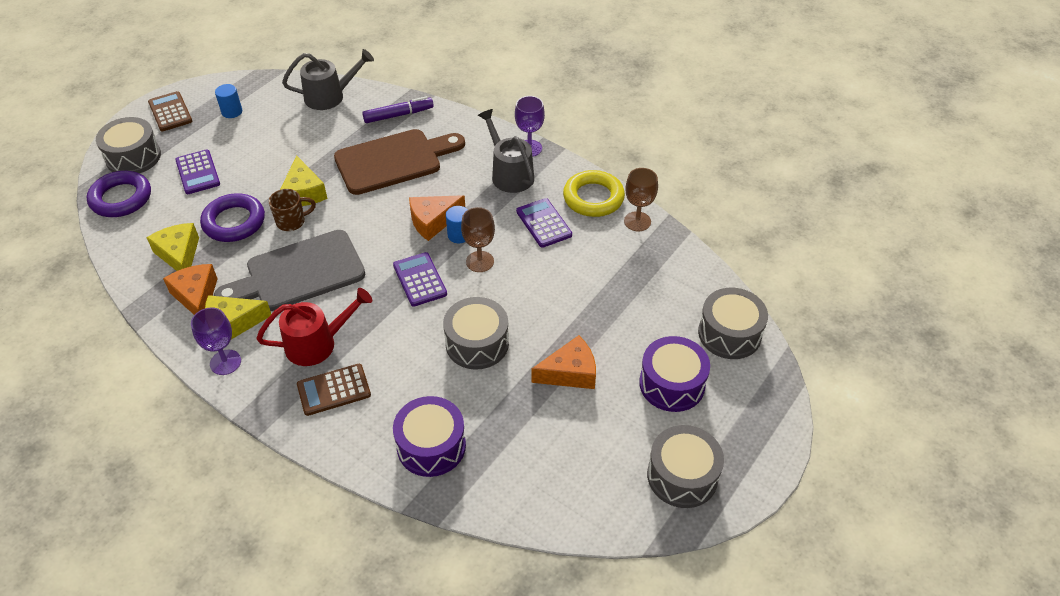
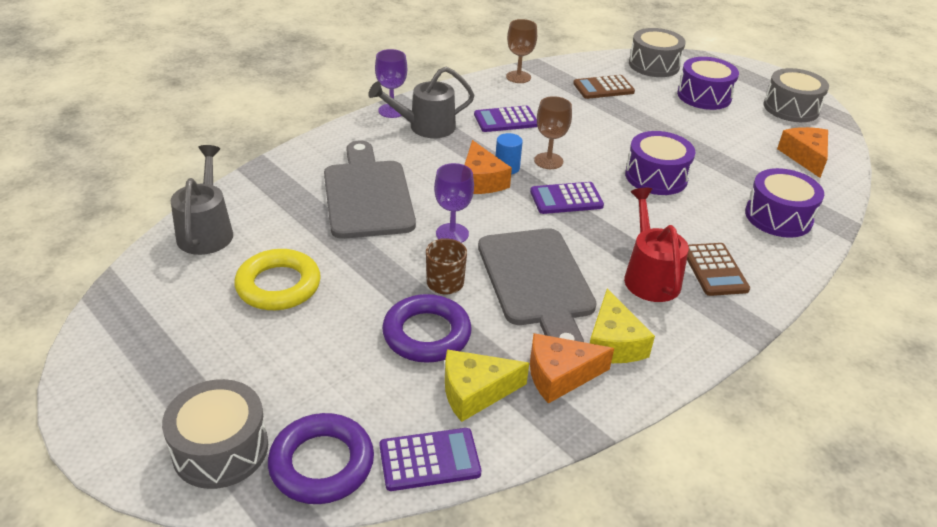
camera: 80 degrees left, 10 degrees down
brown calculator [148,91,192,131] -> brown calculator moved to [573,75,635,99]
purple calculator [175,150,220,194] -> purple calculator moved to [380,428,481,491]
purple goblet [191,307,241,375] -> purple goblet moved to [434,163,474,243]
blue cylinder [215,84,242,118] -> none
yellow cheese [280,156,327,206] -> none
brown cutting board [334,129,465,195] -> grey cutting board [324,141,416,239]
purple marker [362,96,434,123] -> none
grey drum [443,297,509,370] -> purple drum [625,131,695,195]
orange cheese [531,335,596,389] -> orange cheese moved to [777,127,828,178]
yellow ring [563,170,625,217] -> yellow ring moved to [234,249,321,310]

